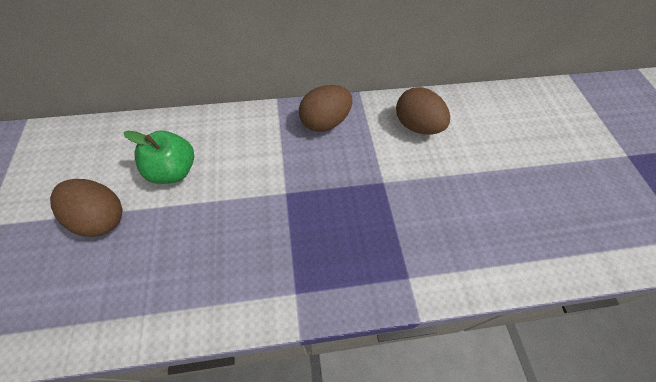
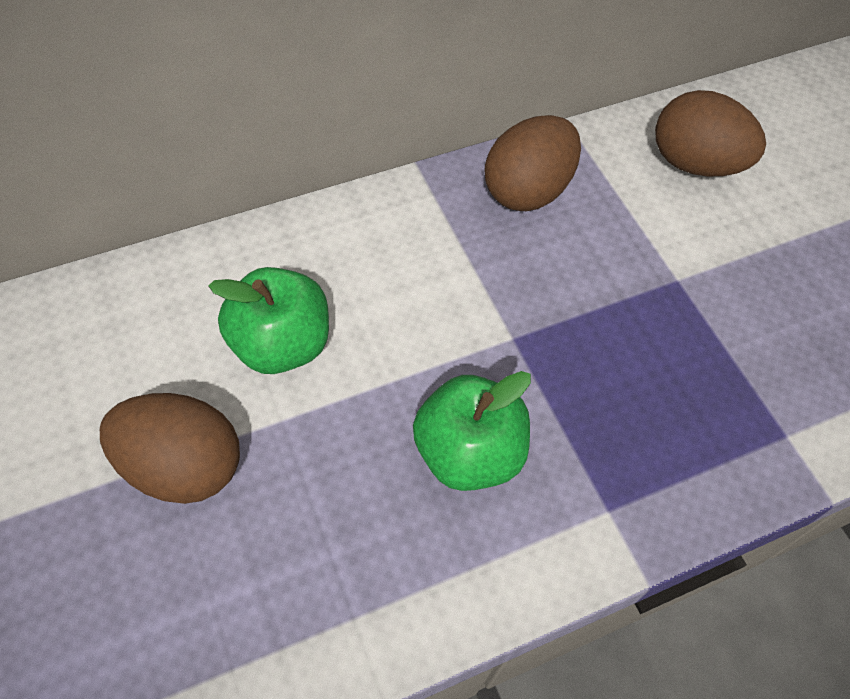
camera: 15 degrees left, 0 degrees up
none -> green apple [413,371,531,491]

